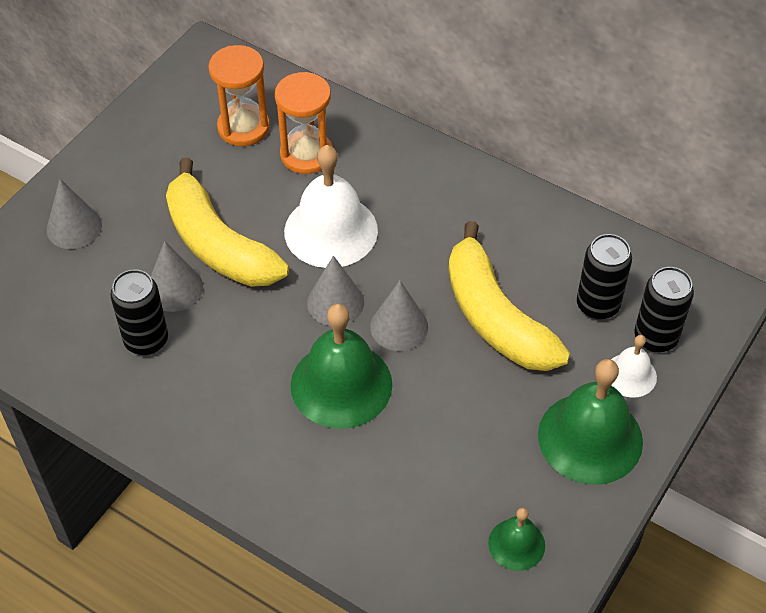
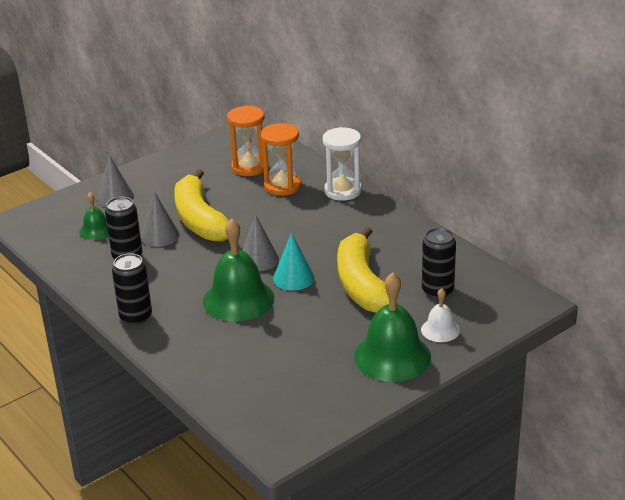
camera: 20 degrees right, 20 degrees down
white bell [284,145,378,268] -> none
grey cone [370,280,428,351] -> turquoise cone [273,232,314,291]
green bell [488,508,545,571] -> green bell moved to [79,192,108,240]
black can [634,267,694,353] -> black can moved to [112,253,152,325]
none -> white hourglass [323,127,362,201]

